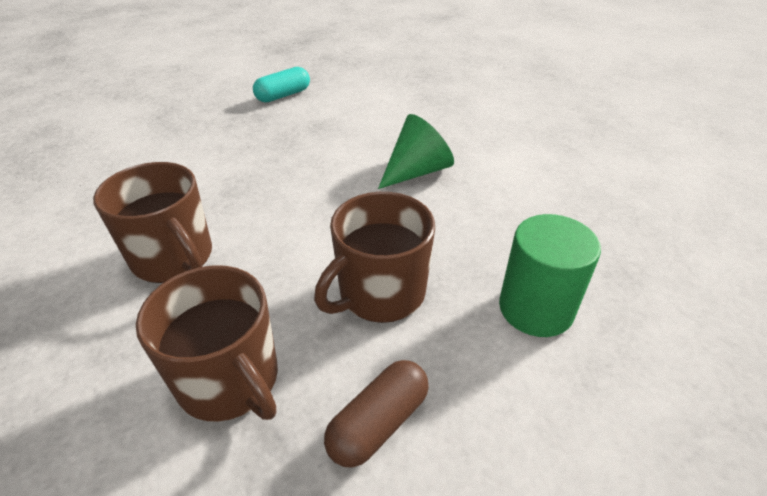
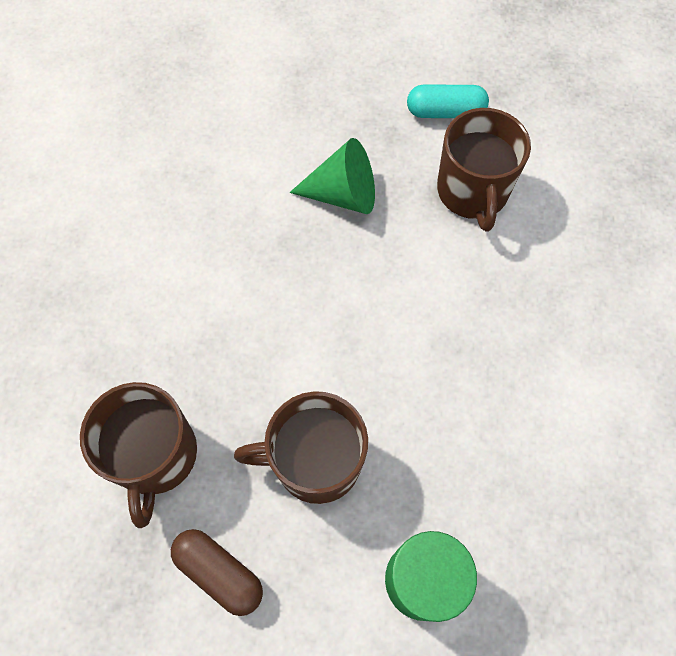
camera: 40 degrees right, 25 degrees up
brown mug [93,162,212,283] -> brown mug moved to [437,108,531,232]
brown capsule [324,360,429,468] -> brown capsule turned 45 degrees clockwise [171,529,263,616]
green cone [378,114,454,189] -> green cone moved to [289,138,375,214]

